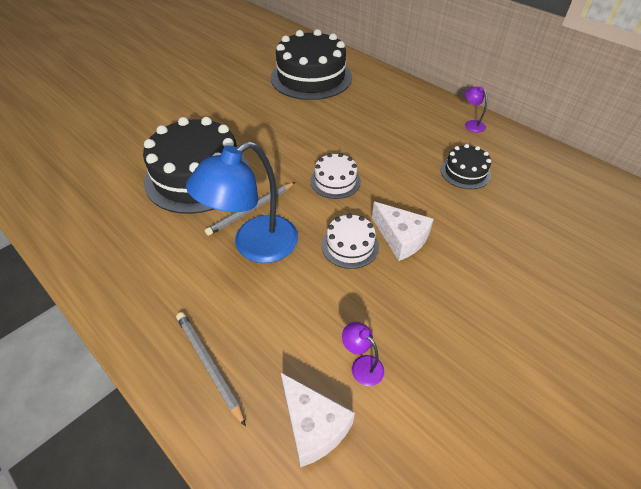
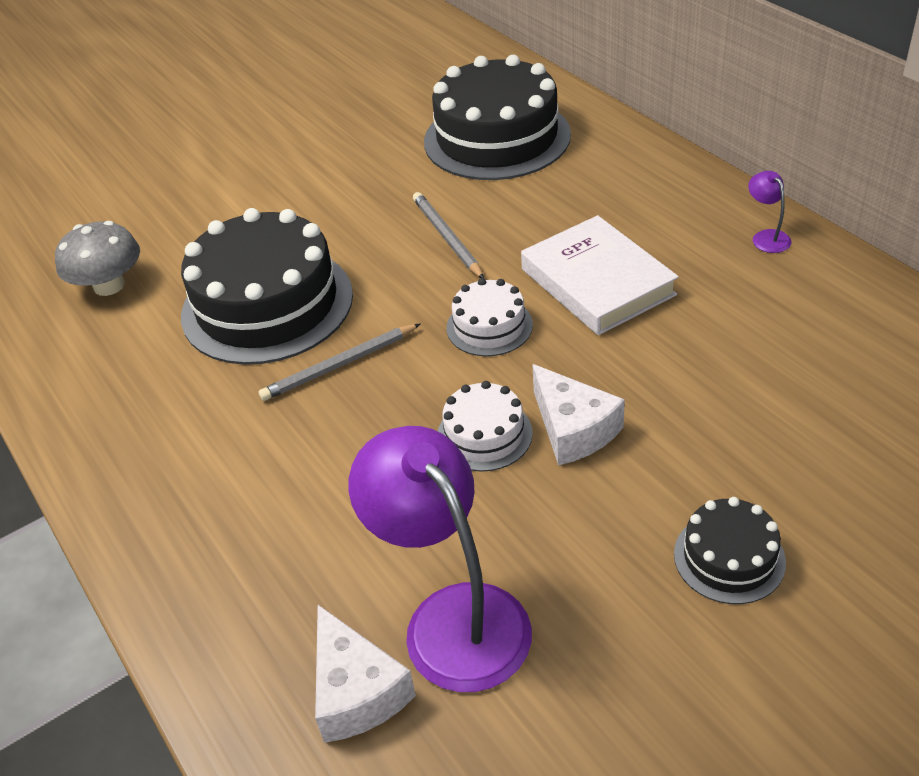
camera: 15 degrees right, 5 degrees down
grey pencil [176,312,246,427] -> grey pencil moved to [413,192,484,278]
blue lamp [186,141,298,263] -> none
purple lamp [342,322,384,386] -> purple lamp [349,426,532,692], size x2.42
black cake [440,144,491,189] -> black cake moved to [674,497,786,604]
none -> grey mushroom [55,221,140,296]
none -> white book [521,215,679,335]

